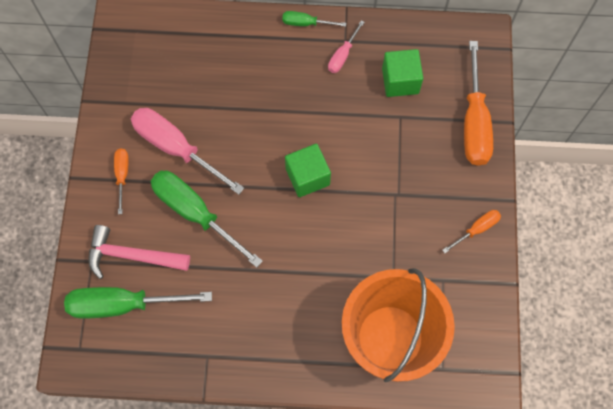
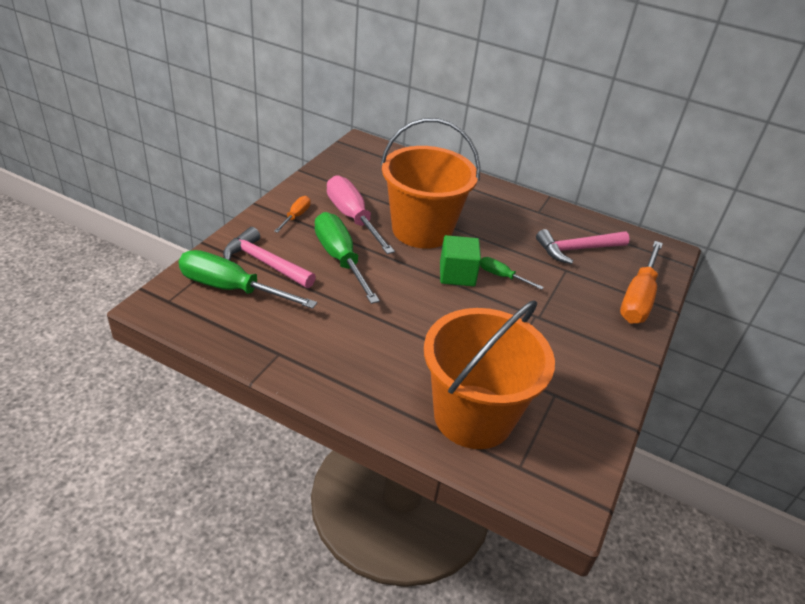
camera: 20 degrees right, 30 degrees down
green screwdriver [282,11,346,27] -> green screwdriver moved to [480,257,544,290]
pink screwdriver [328,20,365,73] -> none
green cube [382,49,423,97] -> pink hammer [536,229,630,264]
orange screwdriver [442,210,501,253] -> none
none -> orange bucket [381,118,480,249]

